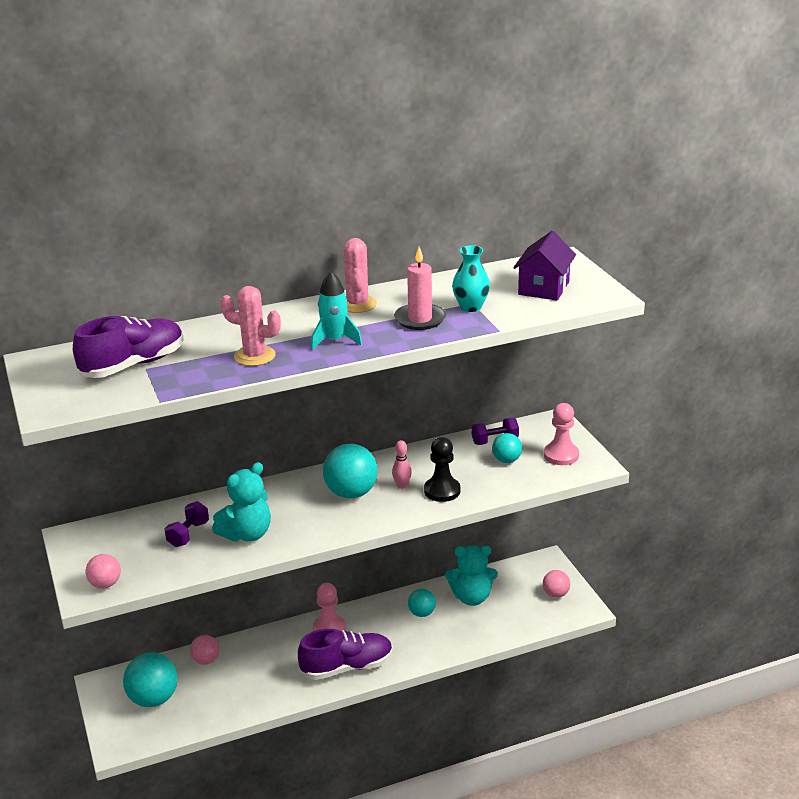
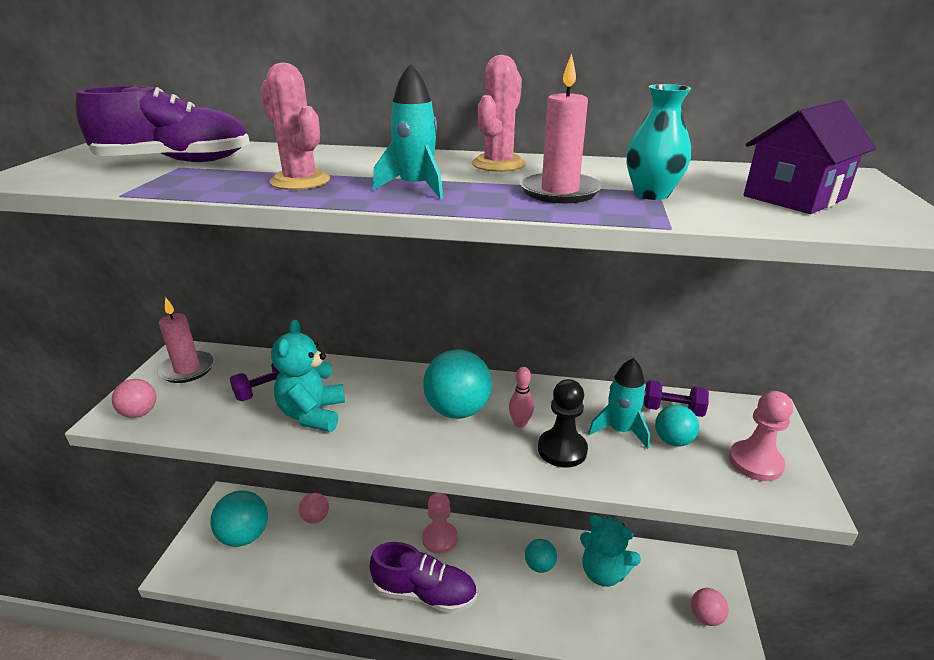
camera: 30 degrees right, 0 degrees up
turquoise teddy bear [212,462,271,542] -> turquoise teddy bear turned 105 degrees clockwise [271,320,345,432]
none -> pink candle [157,297,215,383]
none -> turquoise rocket [588,358,650,449]

